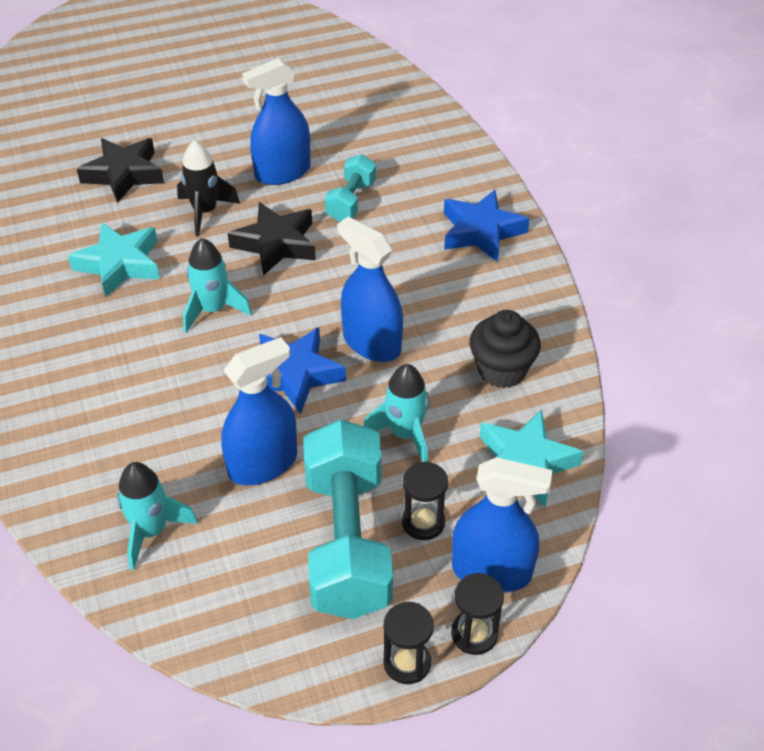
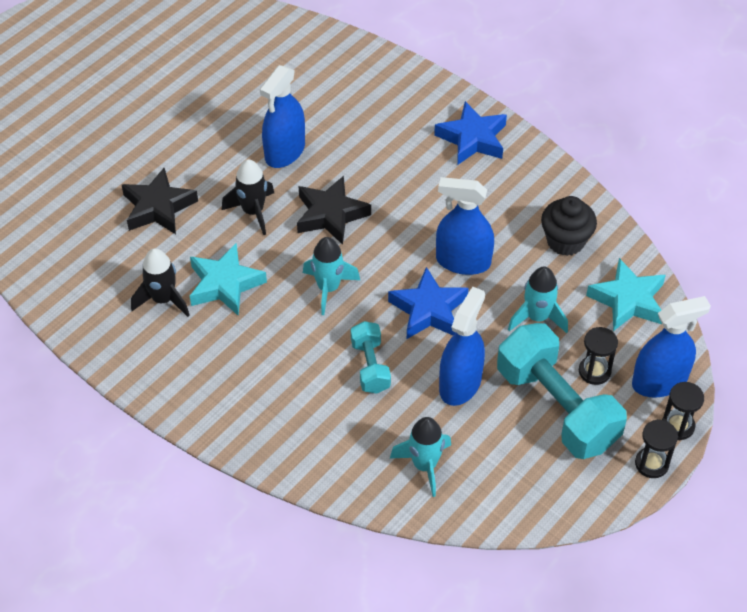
camera: 30 degrees left, 5 degrees up
turquoise dumbbell [325,154,376,222] -> turquoise dumbbell moved to [351,321,391,394]
none -> black rocket [131,248,189,317]

